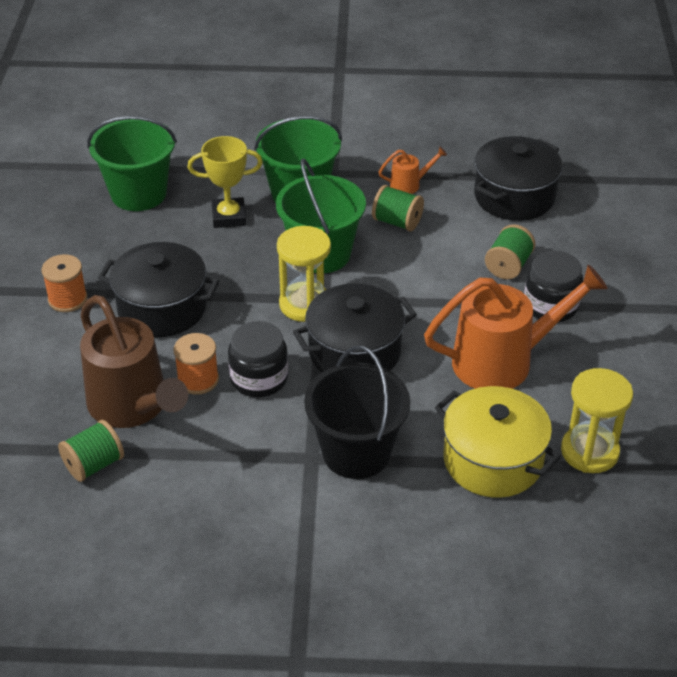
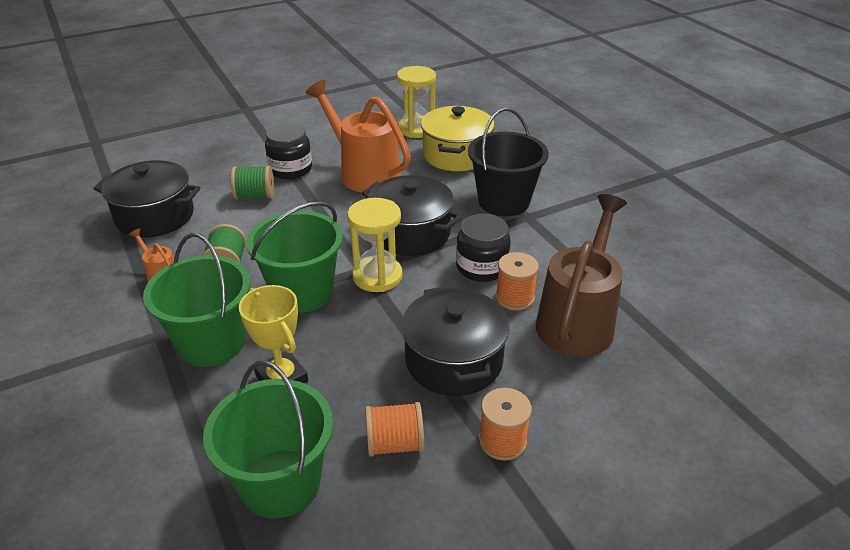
camera: 120 degrees left, 5 degrees down
green spool [58,420,124,482] -> none
none -> orange spool [365,402,424,457]

